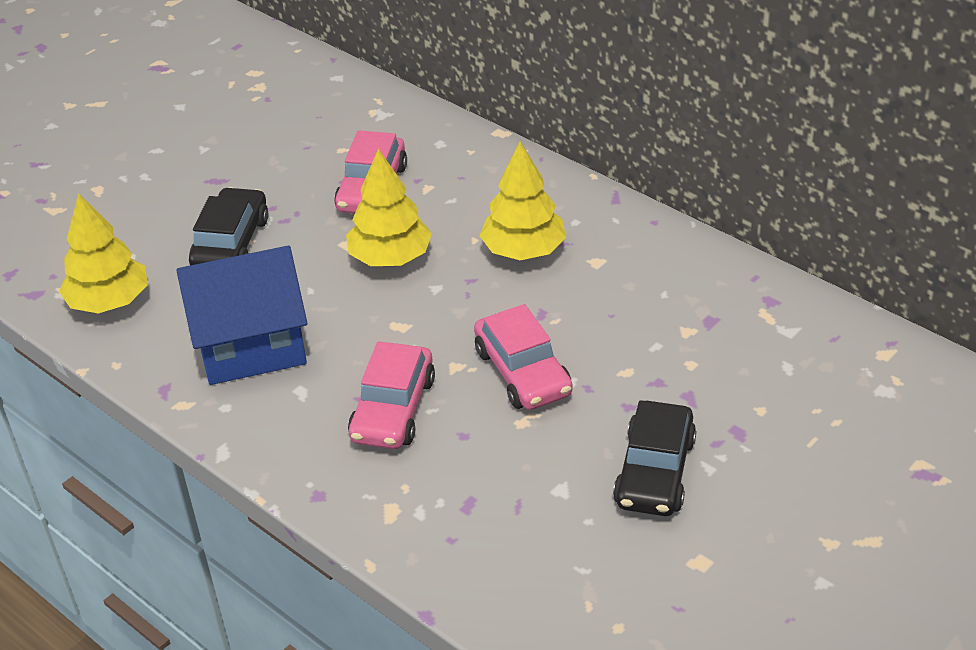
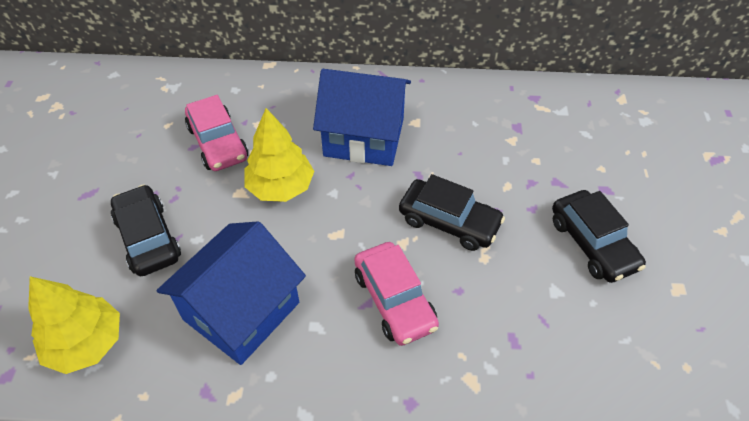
camera: 40 degrees left, 10 degrees up
pink car [474,304,573,410] -> black car [399,174,505,251]
yellow tree [479,142,566,260] -> blue house [313,69,411,166]

